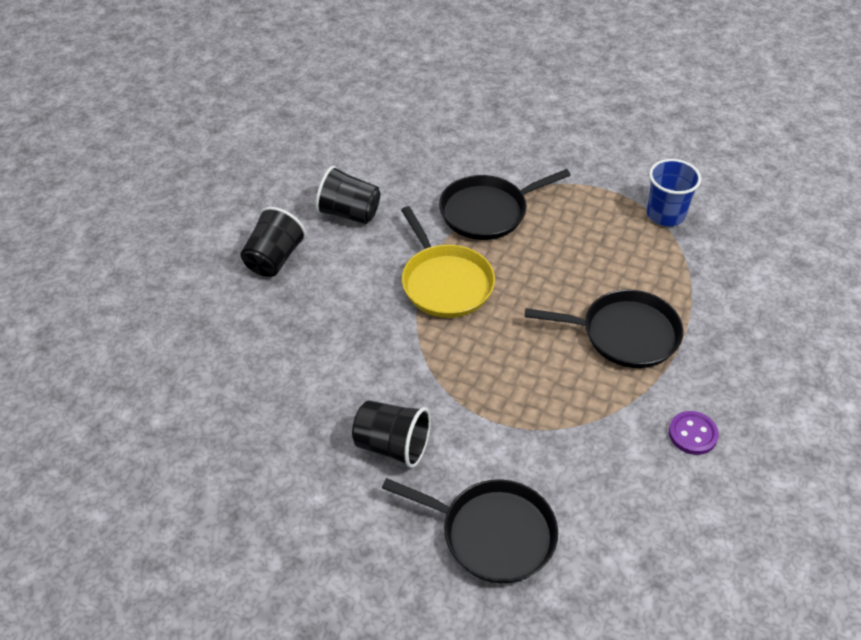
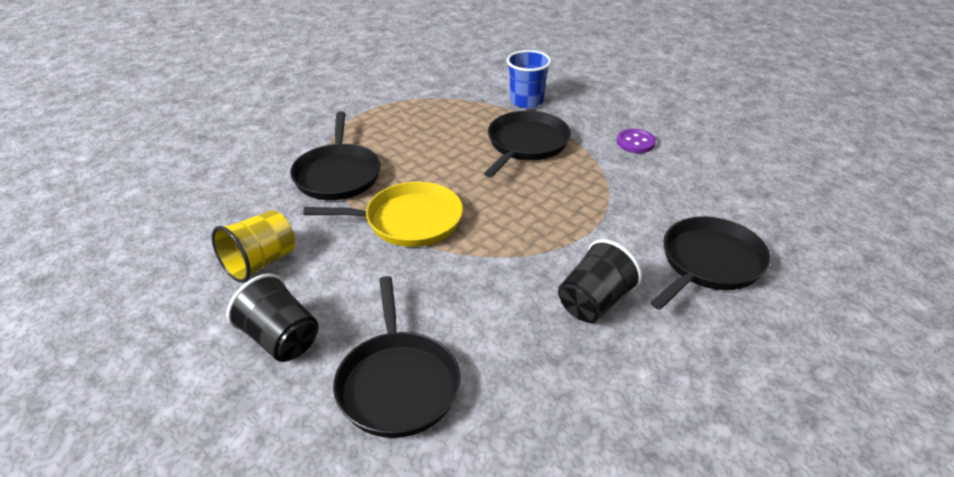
camera: 70 degrees left, 10 degrees down
black cup [315,166,380,224] -> yellow cup [212,210,295,283]
blue cup [647,159,701,226] -> blue cup moved to [507,50,551,108]
none -> black pan [333,276,461,438]

